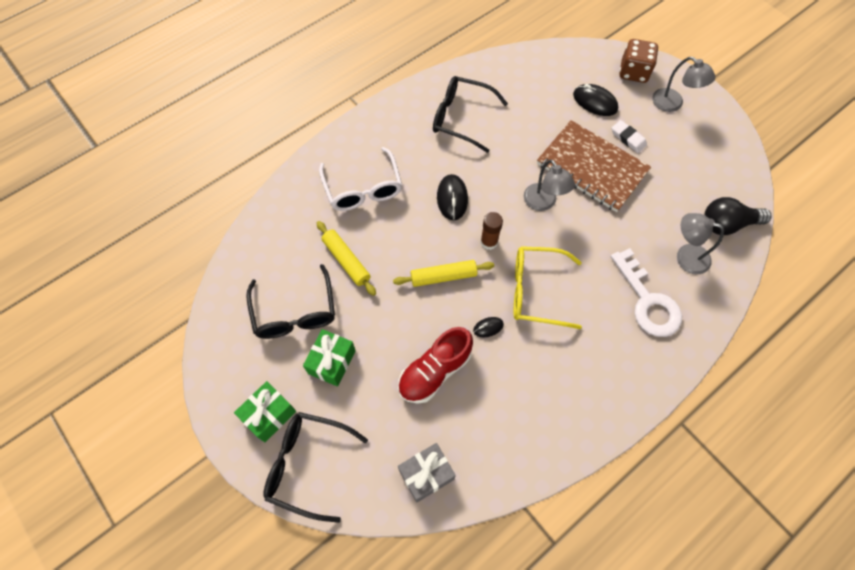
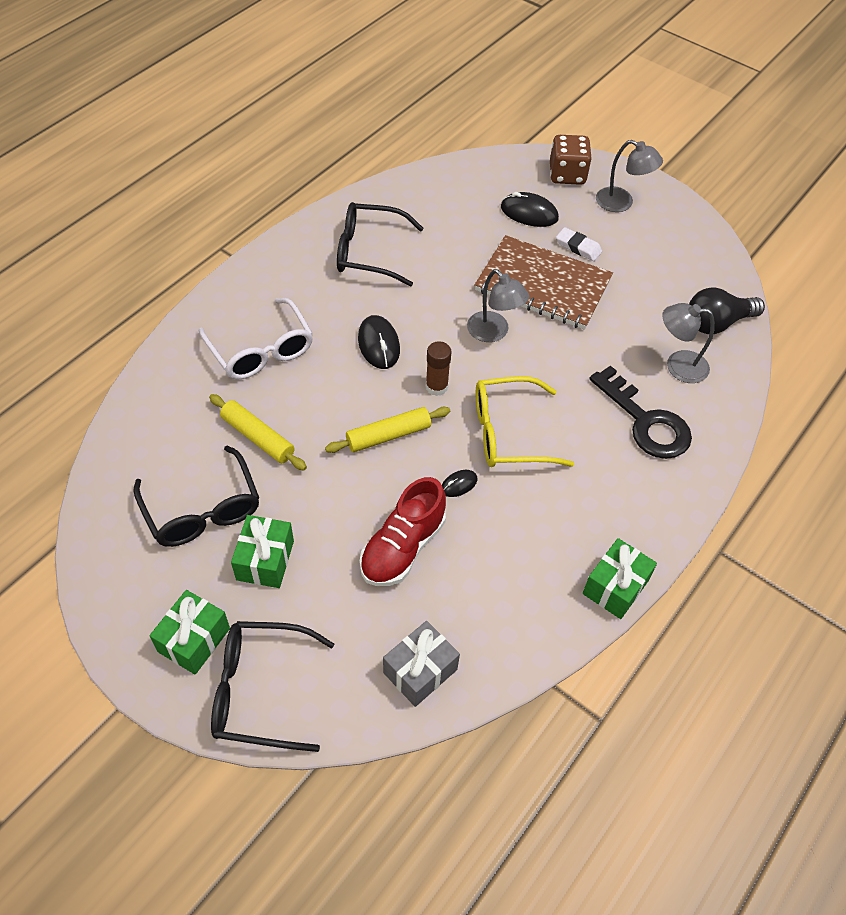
camera: 15 degrees left, 10 degrees down
white key [611,248,682,337] -> black key [589,366,692,459]
none -> green gift [583,538,657,619]

